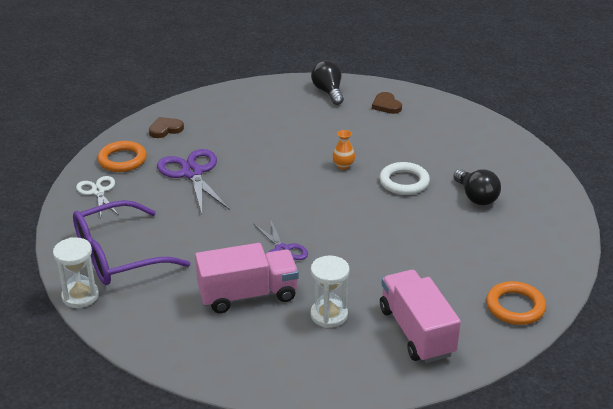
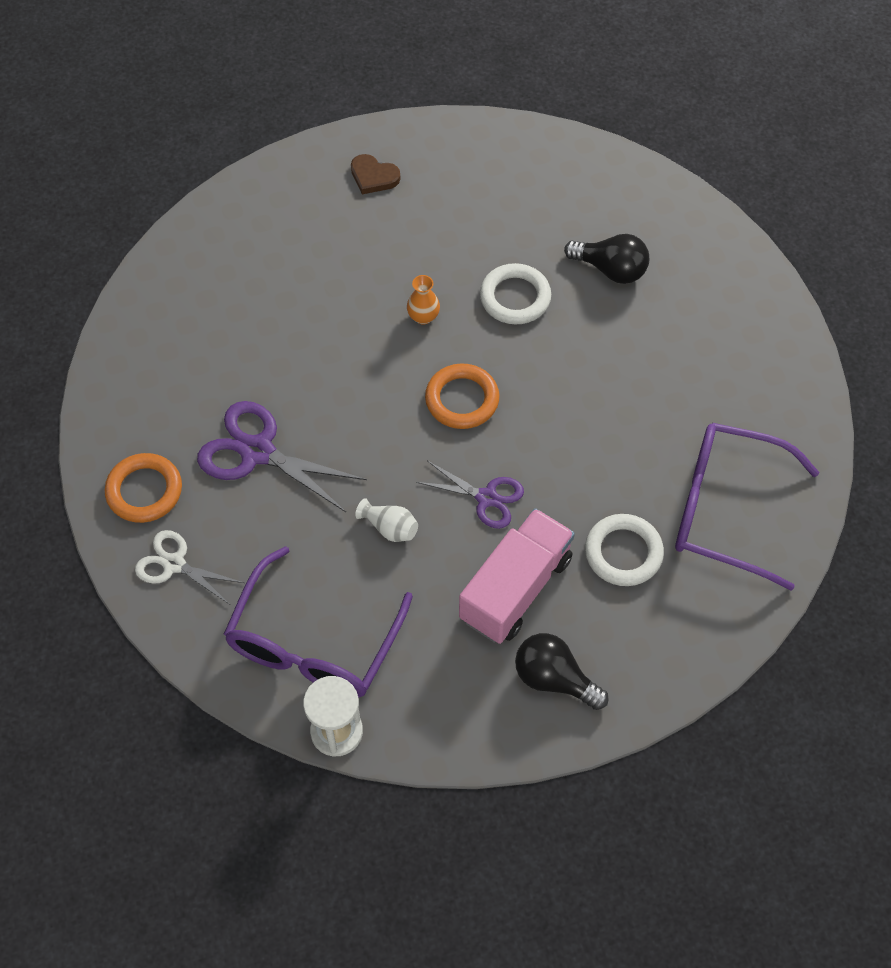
camera: 40 degrees left, 25 degrees up
brown heart [149,117,184,138] -> none
white hourglass [310,256,350,328] -> white ring [585,514,664,586]
black light bulb [311,60,344,105] -> black light bulb moved to [515,633,609,710]
pink truck [380,270,461,363] -> purple glasses [675,423,819,591]
orange ring [486,281,546,325] -> orange ring moved to [425,363,500,429]
none -> white vase [355,498,418,542]

